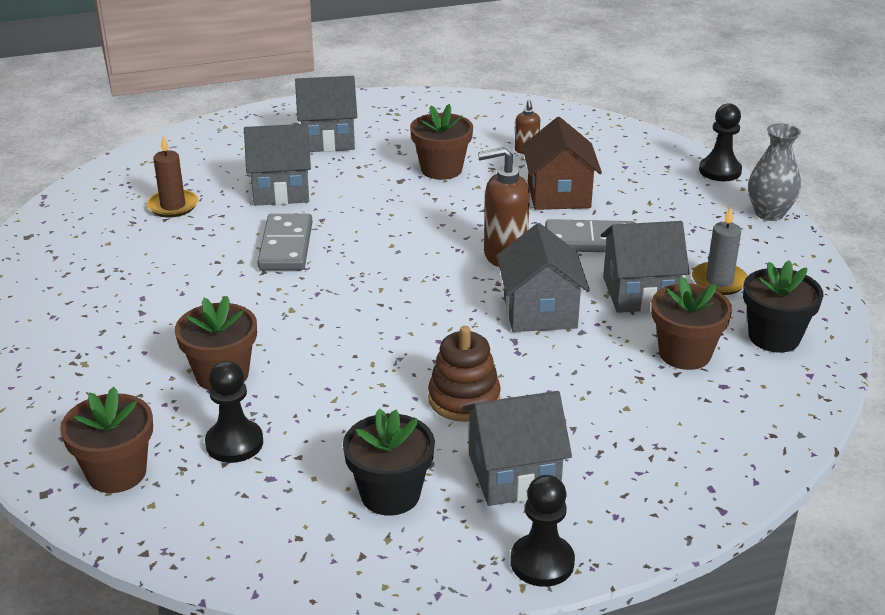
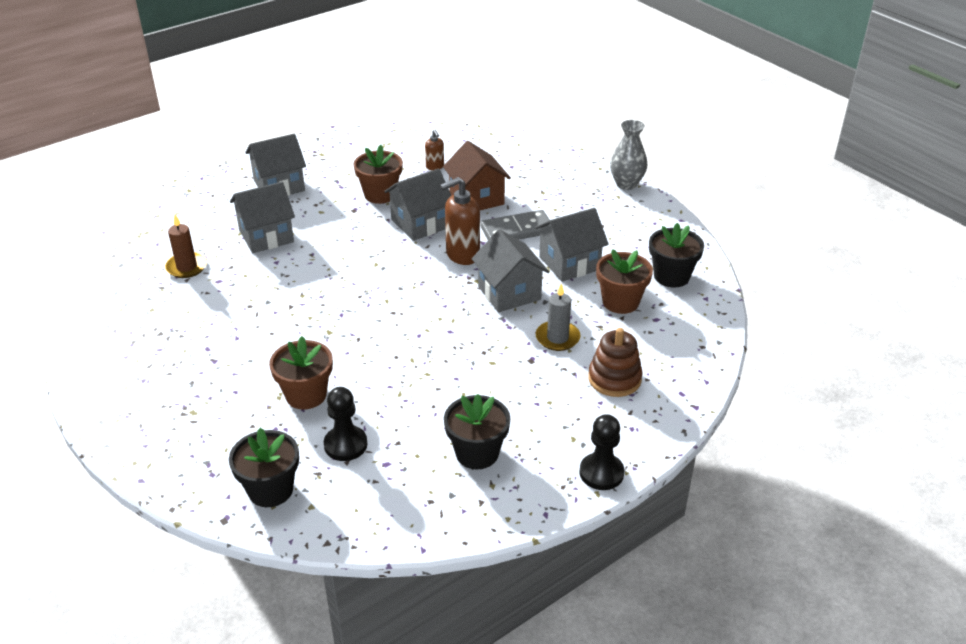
camera: 20 degrees left, 5 degrees up
brown flower pot [60,387,153,493] -> black flower pot [229,428,299,507]
grey domino [257,214,313,270] -> none
brown stacking toy [428,326,501,422] -> brown stacking toy moved to [588,328,643,397]
grey house [462,391,572,506] -> grey house moved to [384,169,451,241]
grey candle [692,207,747,295] -> grey candle moved to [536,284,580,351]
black pawn [699,103,742,181] -> none

